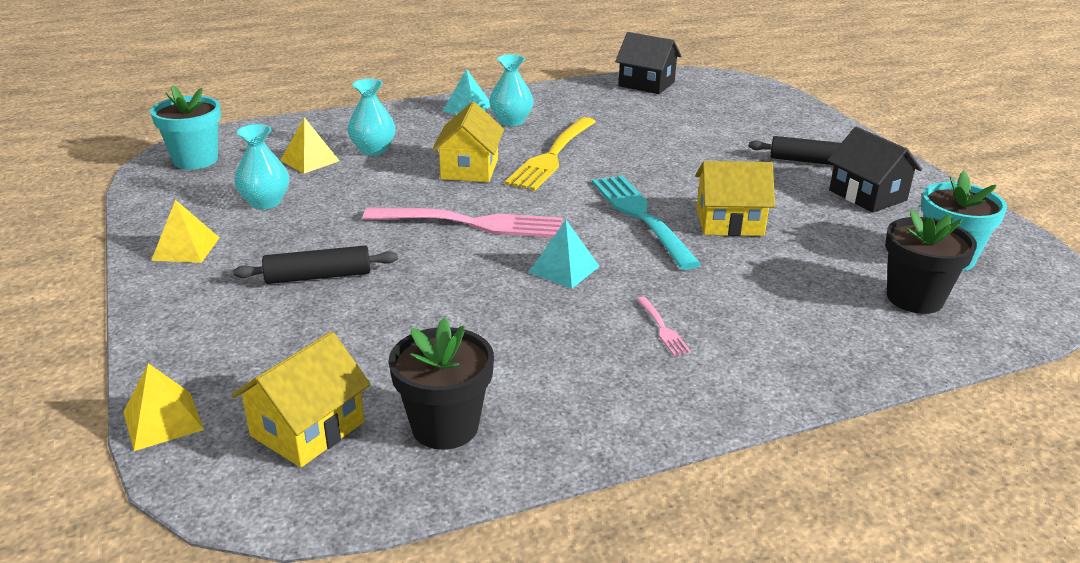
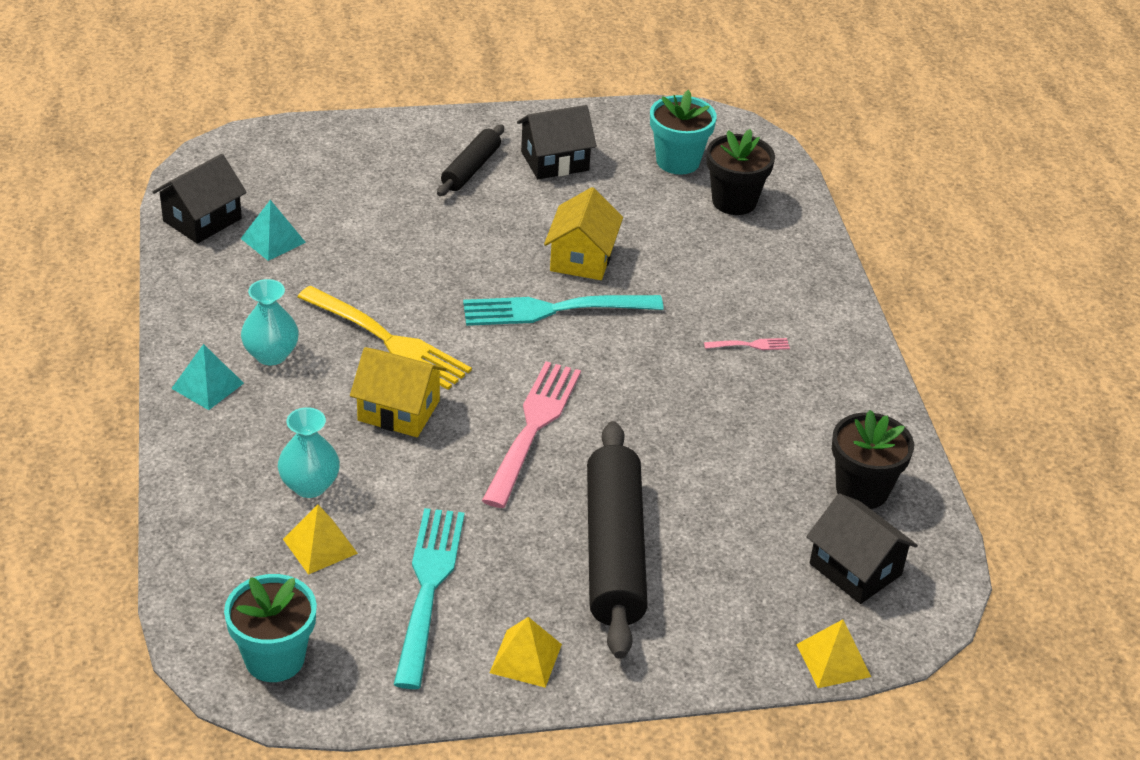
camera: 80 degrees left, 10 degrees up
yellow house [231,331,371,467] -> black house [807,493,918,604]
black rolling pin [233,245,398,284] -> black rolling pin [587,421,648,659], size x1.87
turquoise vase [234,124,289,209] -> turquoise fork [394,508,465,689]
turquoise pyramid [528,220,600,289] -> turquoise pyramid moved to [240,200,306,261]

